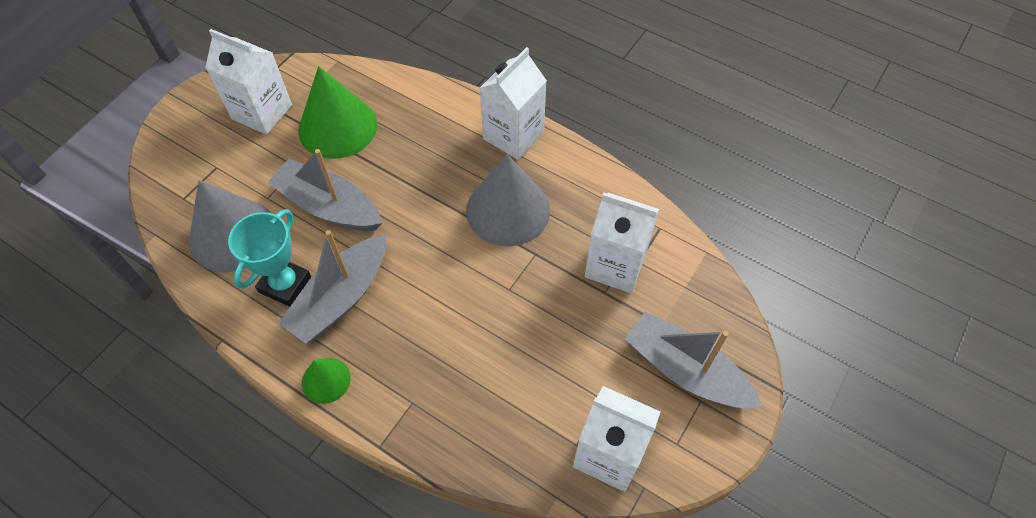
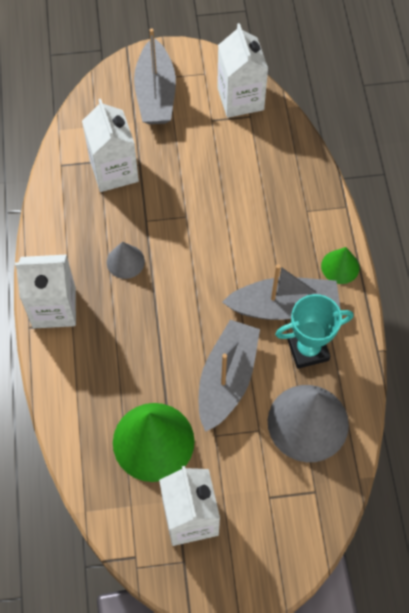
camera: 130 degrees left, 5 degrees up
grey boat [267,149,382,231] -> grey boat turned 150 degrees counterclockwise [199,320,260,432]
grey cone [466,154,550,246] -> grey cone [107,242,145,279], size x0.51

